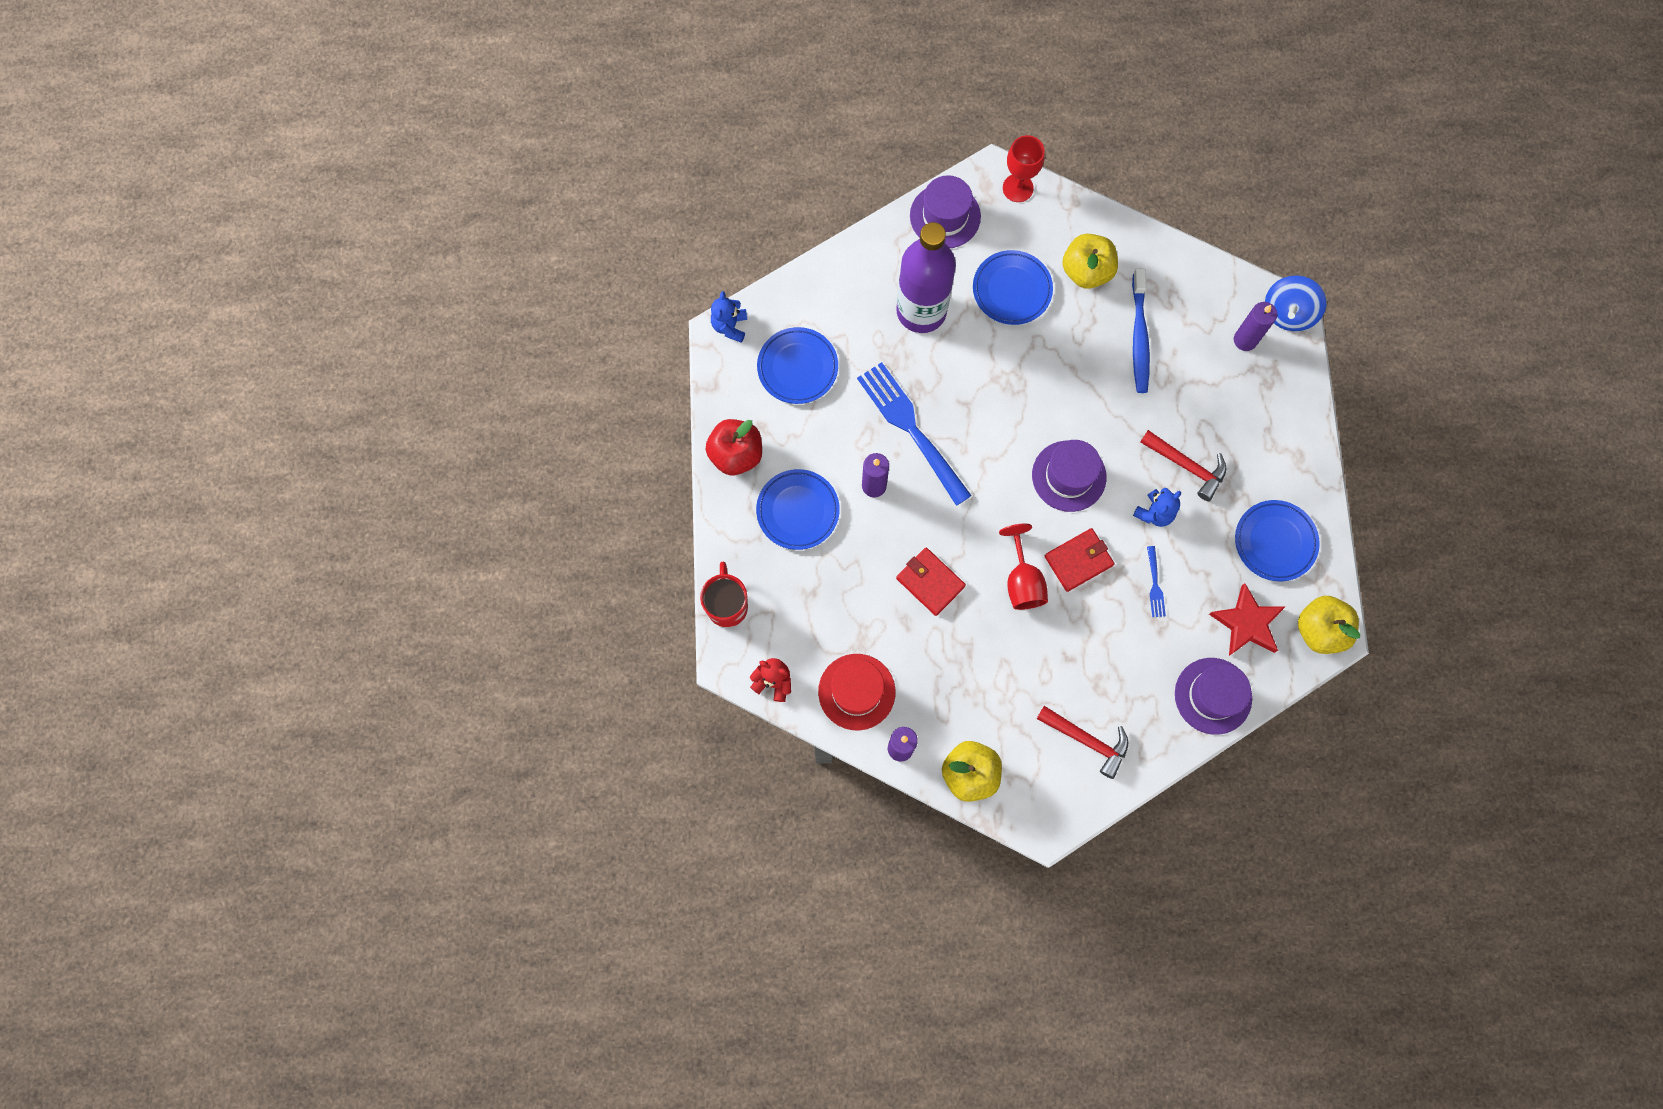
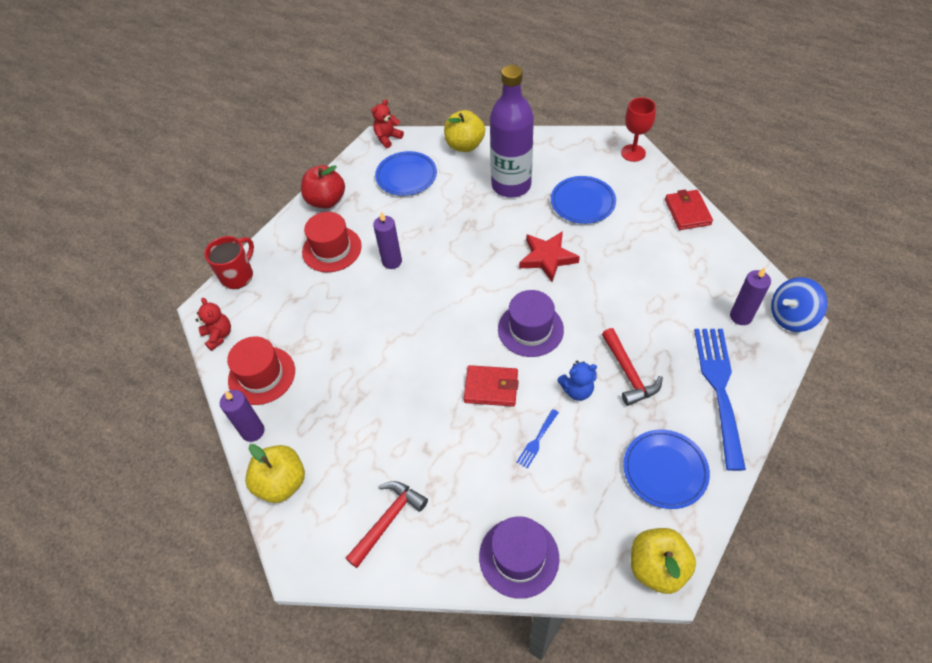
camera: 40 degrees right, 20 degrees down
blue teddy bear [711,291,747,343] -> red teddy bear [371,99,404,148]
blue plate [756,469,840,550] -> red hat [302,212,362,272]
blue fork [857,362,972,506] -> blue fork moved to [694,329,746,471]
red wallet [896,548,966,616] -> red wallet moved to [665,189,713,230]
purple hat [910,175,981,248] -> none
red goblet [999,524,1048,610] -> none
red hammer [1037,706,1128,779] -> red hammer turned 120 degrees counterclockwise [345,481,428,568]
yellow apple [1062,234,1118,289] -> yellow apple moved to [444,110,485,152]
blue toothbrush [1132,268,1150,393] -> none
red star [1209,583,1285,656] -> red star moved to [519,231,580,282]

